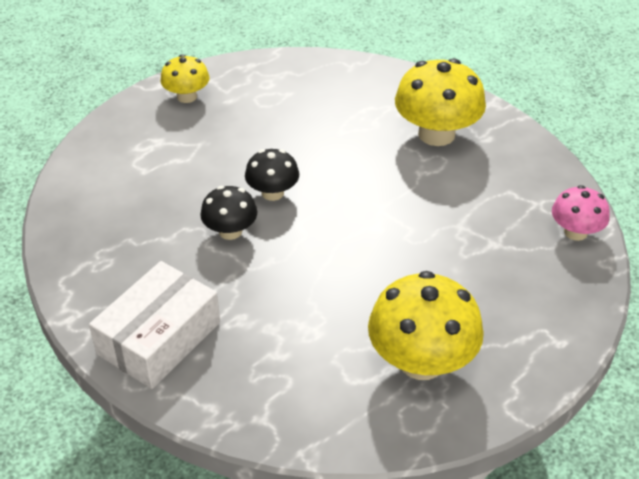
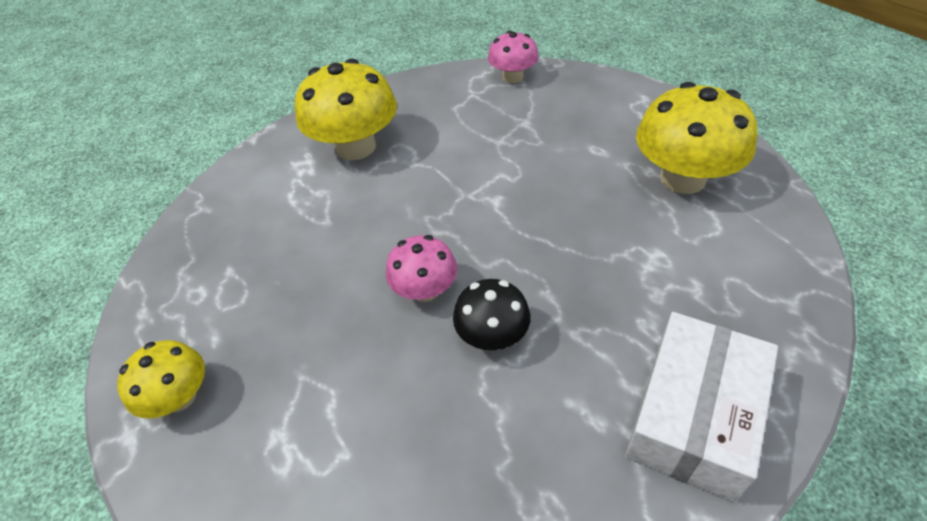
camera: 80 degrees left, 5 degrees up
white box [89,261,220,389] -> white box turned 75 degrees clockwise [625,312,778,502]
black mushroom [245,149,299,201] -> pink mushroom [386,235,457,302]

